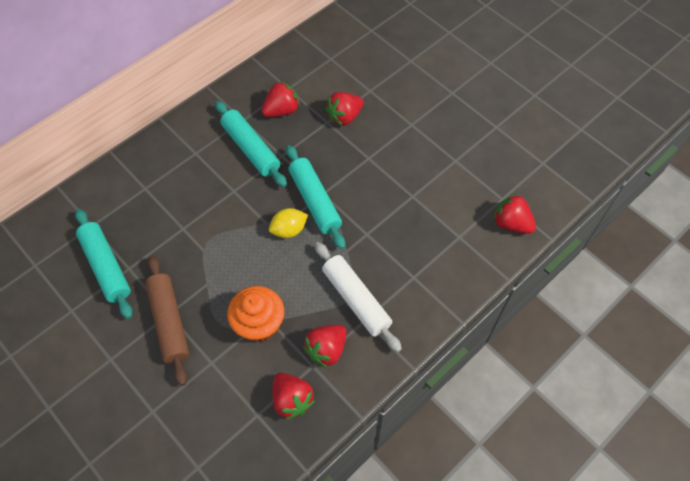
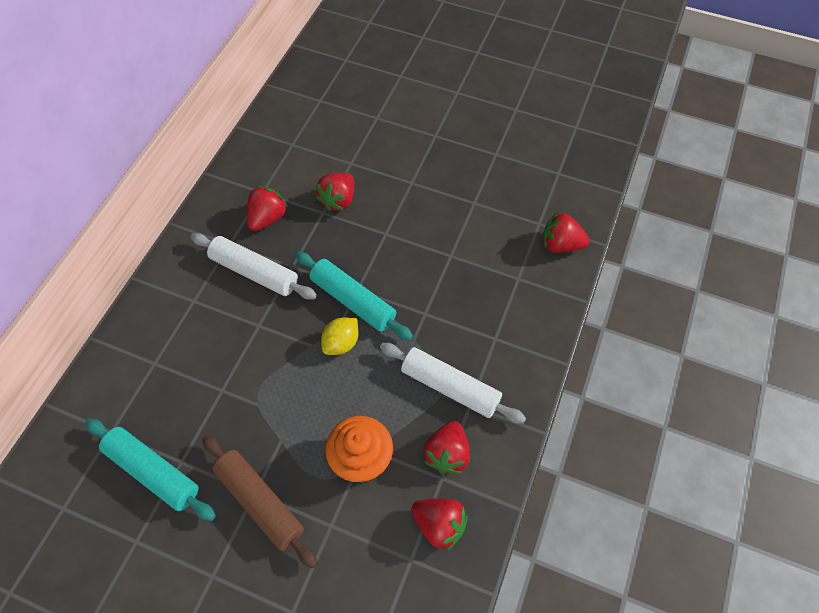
camera: 25 degrees left, 0 degrees up
turquoise rolling pin [215,101,287,187] -> white rolling pin [191,233,317,300]

